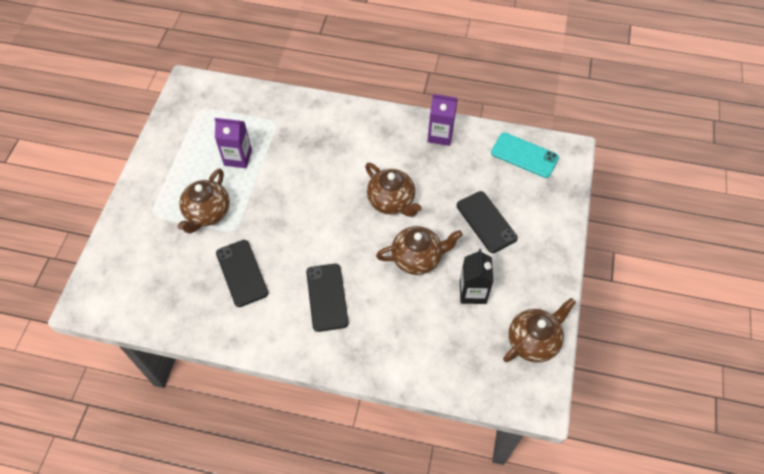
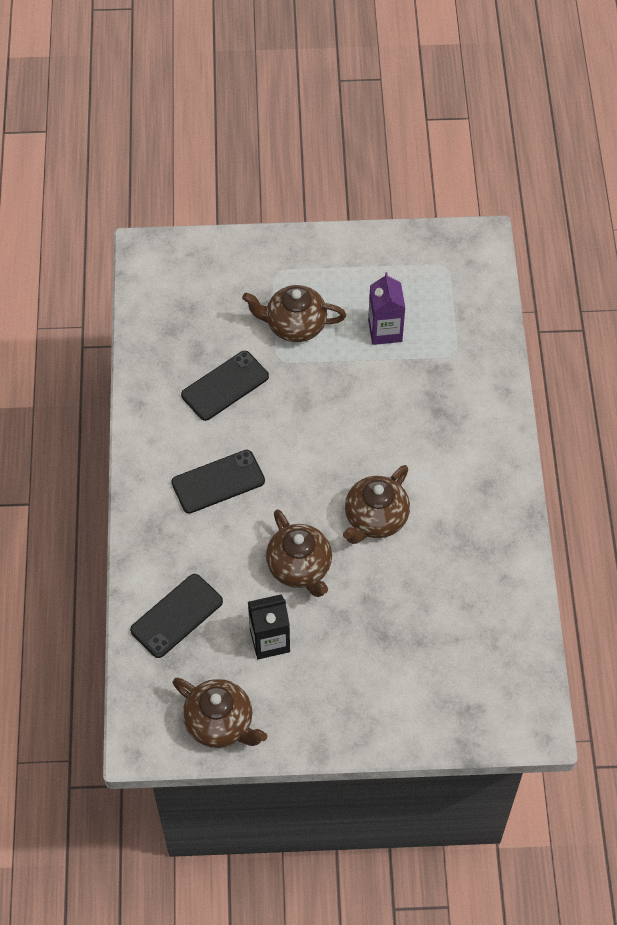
camera: 75 degrees right, 0 degrees up
purple carton [428,94,458,146] -> none
black phone [457,191,518,253] -> black phone moved to [130,574,223,658]
turquoise phone [491,132,559,178] -> none

